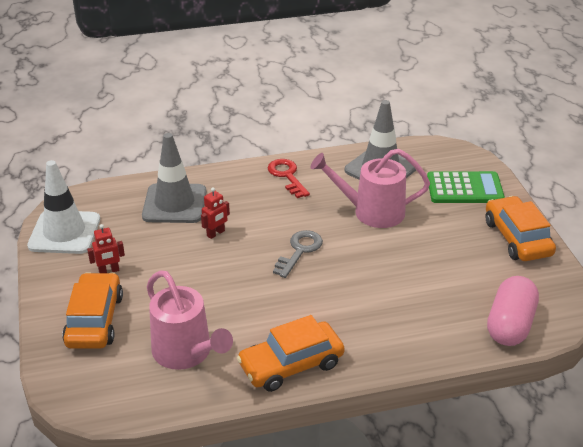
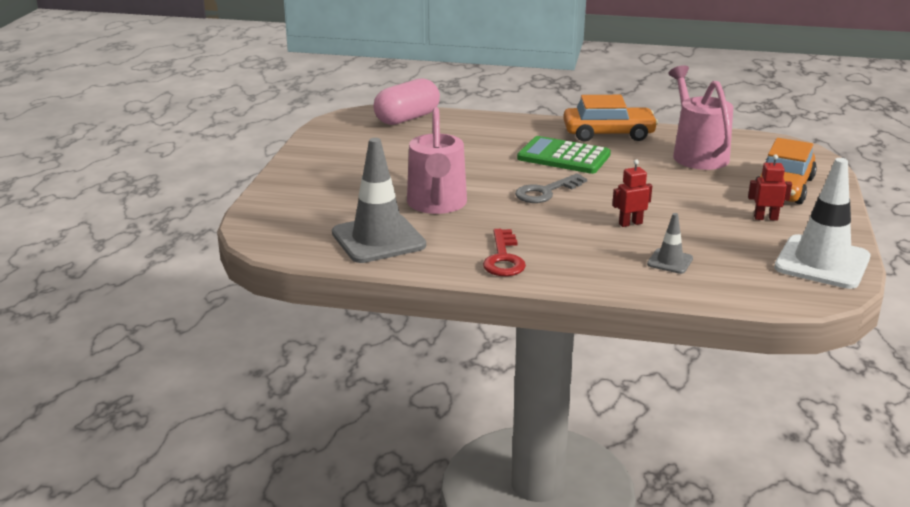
camera: 155 degrees left, 10 degrees down
grey traffic cone [142,133,206,223] -> grey traffic cone [647,213,693,274], size x0.48
pink watering can [311,149,430,228] -> pink watering can turned 60 degrees clockwise [407,107,467,214]
green calculator [427,171,505,203] -> green calculator moved to [517,136,611,174]
orange car [485,196,556,261] -> none

